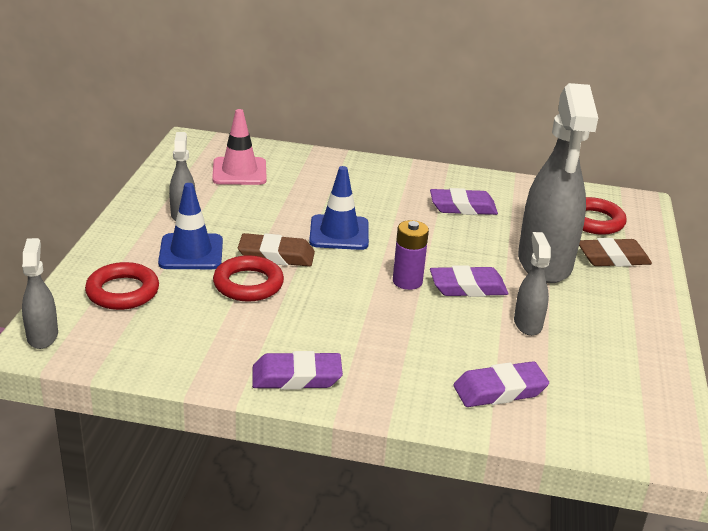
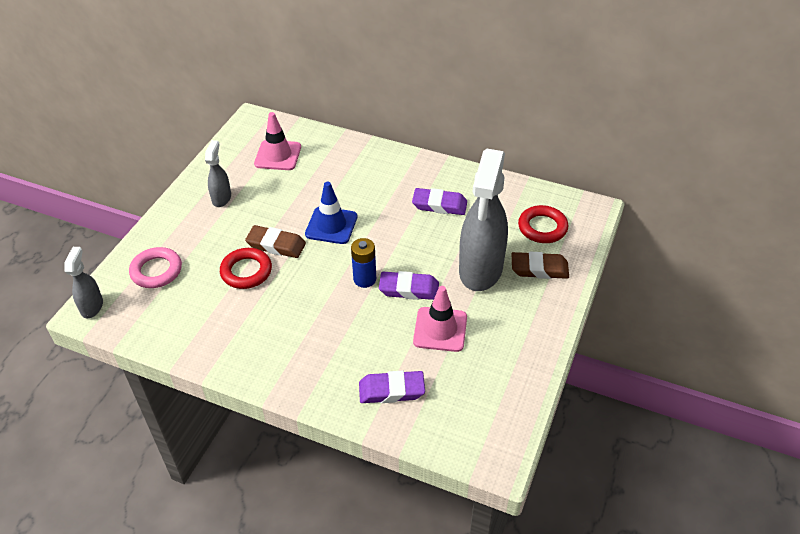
camera: 15 degrees right, 15 degrees up
red ring [85,262,159,310] -> pink ring [129,247,182,288]
blue traffic cone [158,183,223,269] -> none
purple eraser [252,351,343,390] -> none
purple battery [393,220,429,290] -> blue battery [351,238,376,288]
grey spray bottle [514,232,551,336] -> pink traffic cone [413,286,467,352]

